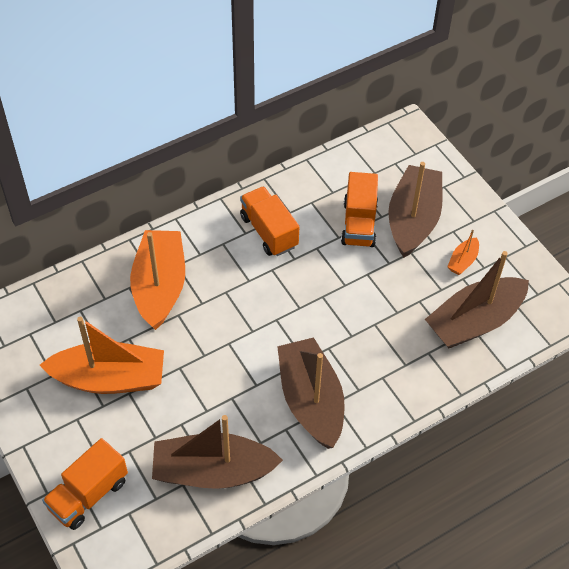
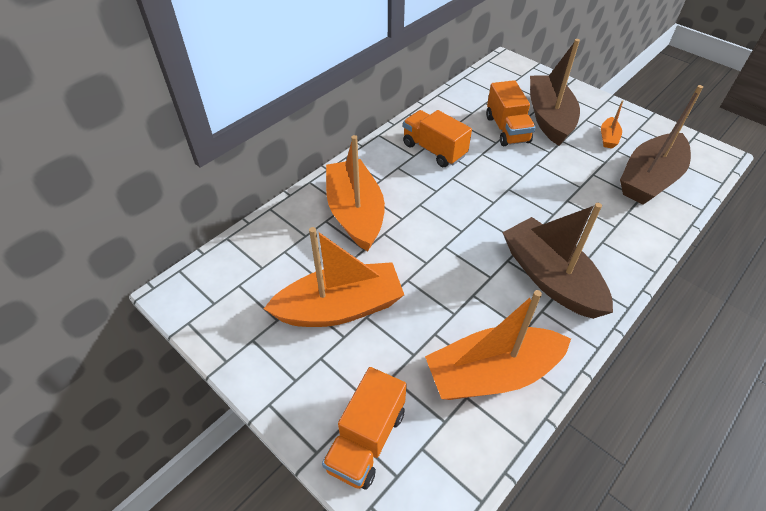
camera: 15 degrees left, 5 degrees down
brown boat [152,415,283,489] -> orange boat [425,290,571,400]

